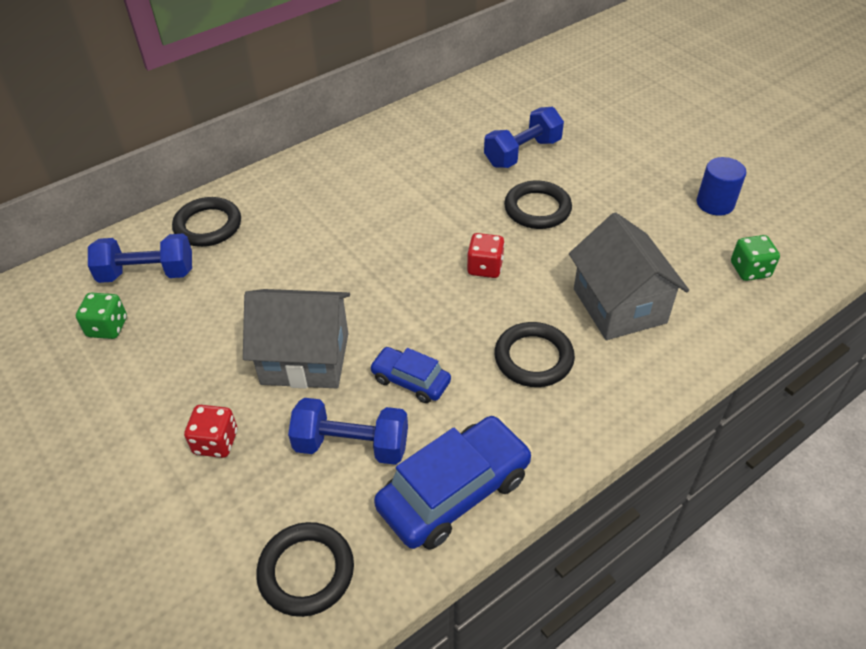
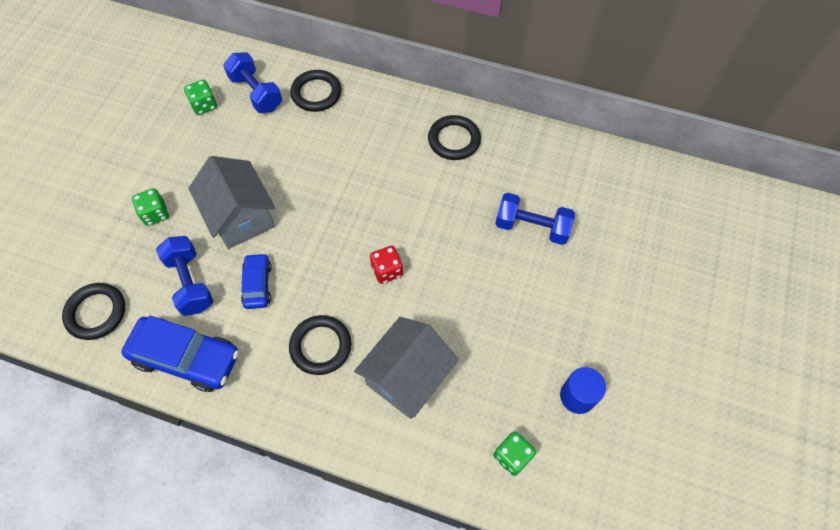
camera: 55 degrees right, 15 degrees up
red dice [184,405,237,458] -> green dice [132,188,169,226]
black ring [504,180,572,229] -> black ring moved to [428,115,481,160]

